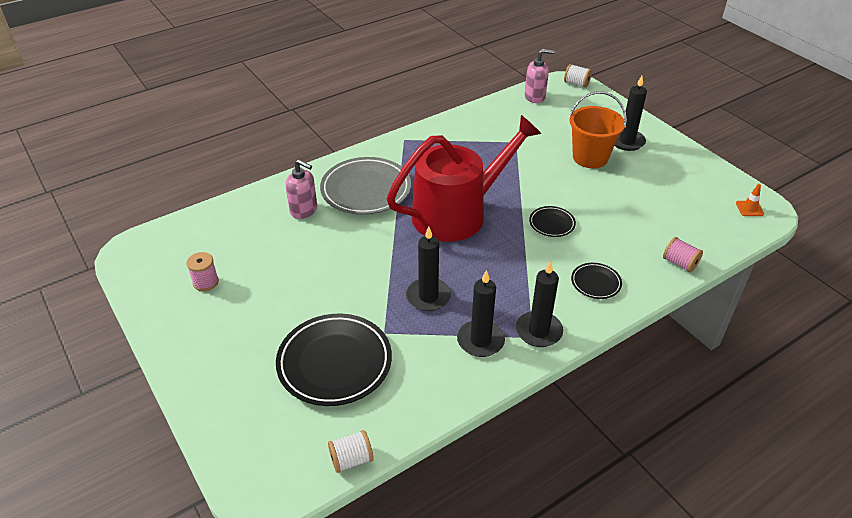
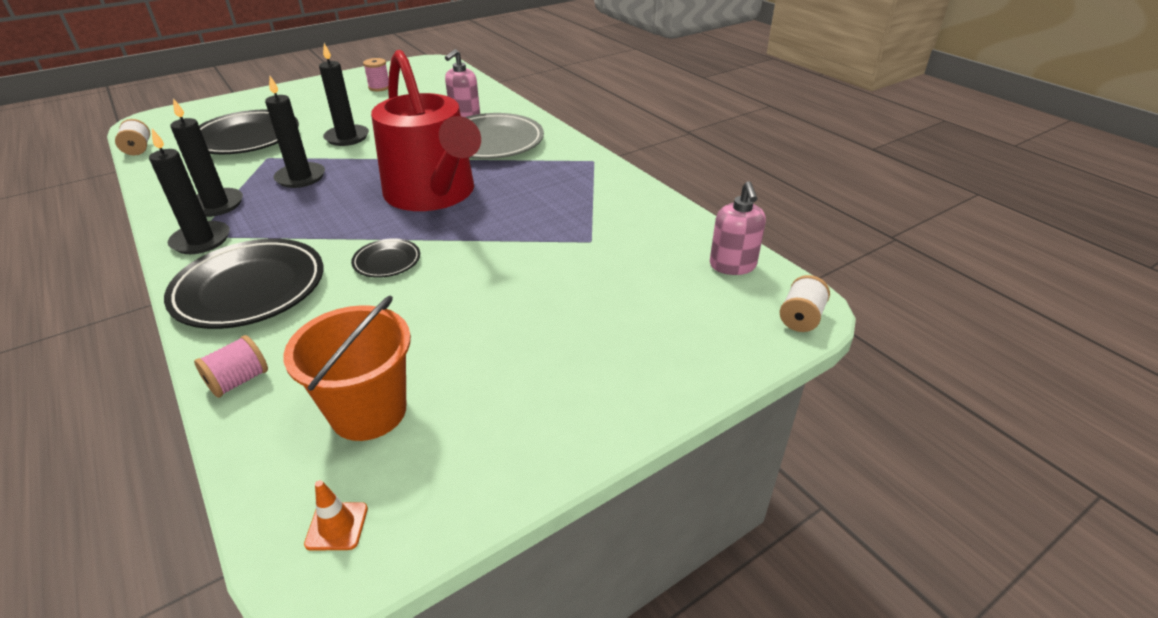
camera: 90 degrees right, 5 degrees down
orange bucket [569,91,627,168] -> orange bucket moved to [283,295,411,441]
black plate [571,263,622,299] -> black plate [164,239,323,329], size x2.07
black candle [615,76,647,151] -> black candle moved to [319,43,369,146]

